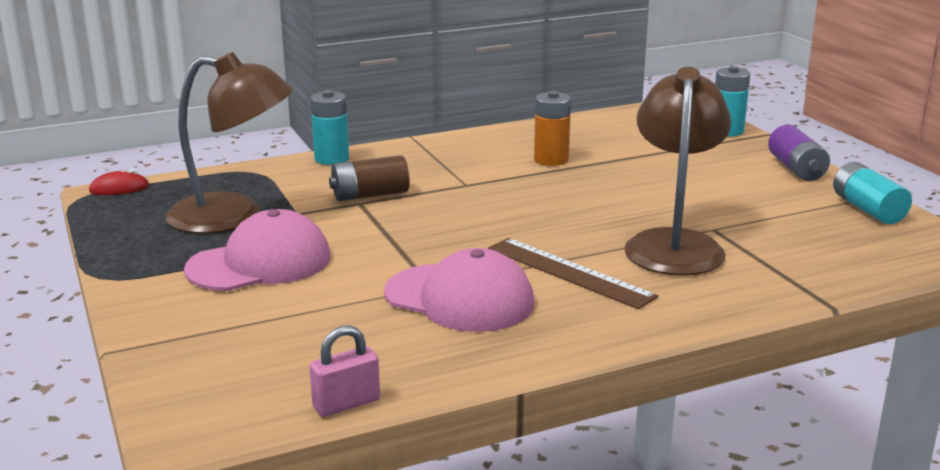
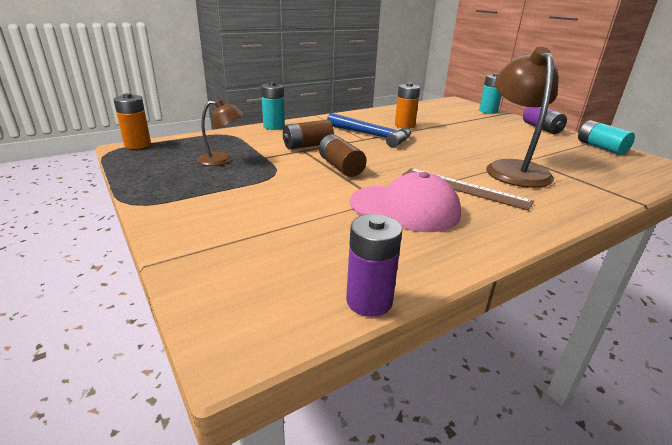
camera: 10 degrees left, 5 degrees up
red mouse [89,169,149,195] -> orange battery [114,93,151,149]
brown lamp [166,52,293,234] -> brown lamp [197,99,244,166], size x0.53
pink cap [184,209,330,291] -> none
pink padlock [309,325,380,417] -> purple battery [346,214,402,317]
none -> brown battery [319,134,367,177]
none -> blue hammer [327,113,411,148]

